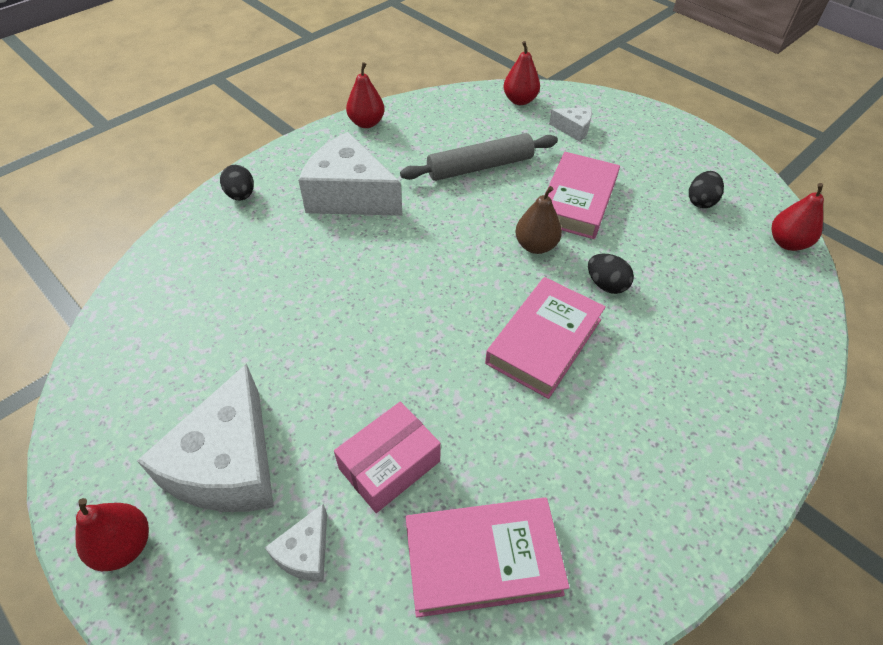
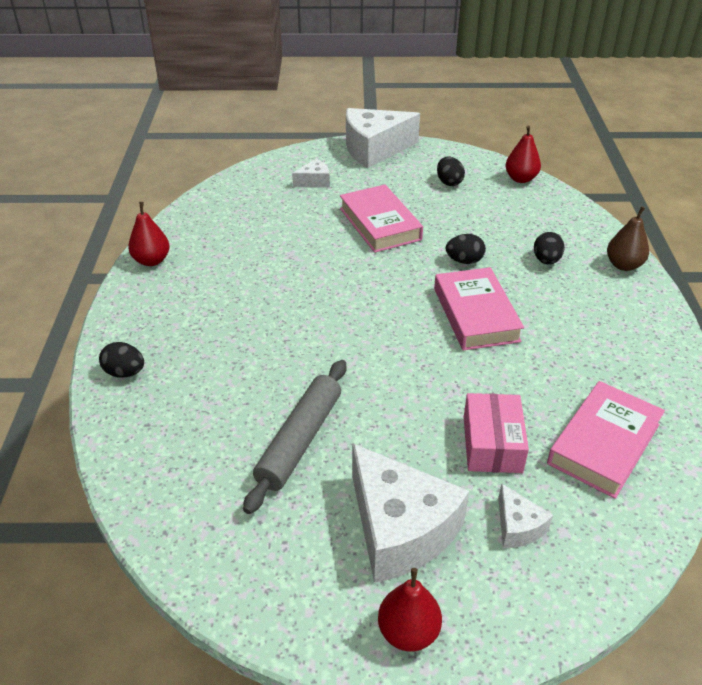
camera: 45 degrees left, 10 degrees down
white cheese [298,132,403,216] -> white cheese moved to [346,108,420,168]
grey rolling pin [400,133,558,181] -> grey rolling pin moved to [243,360,346,514]
red pear [503,41,540,105] -> none
brown pear [515,186,562,254] -> brown pear moved to [607,206,649,271]
none -> black egg [534,232,565,264]

